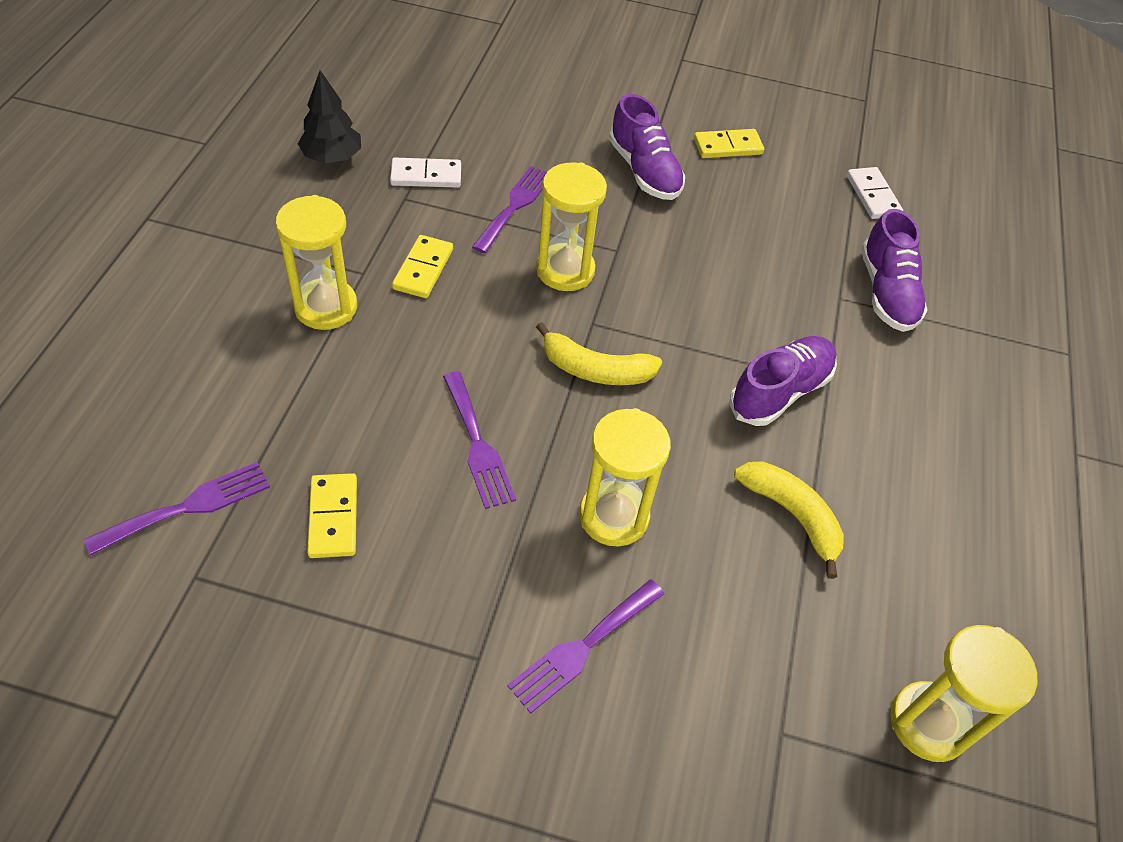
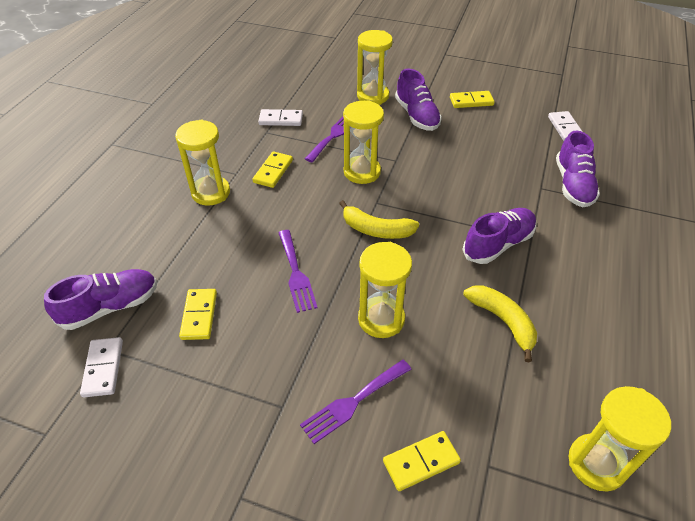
camera: 10 degrees right, 5 degrees down
purple fork [84,462,270,556] -> purple shoe [44,269,157,330]
black tree [298,70,361,163] -> none
none -> white domino [80,337,123,397]
none -> yellow hourglass [357,30,393,105]
none -> yellow domino [383,431,461,491]

